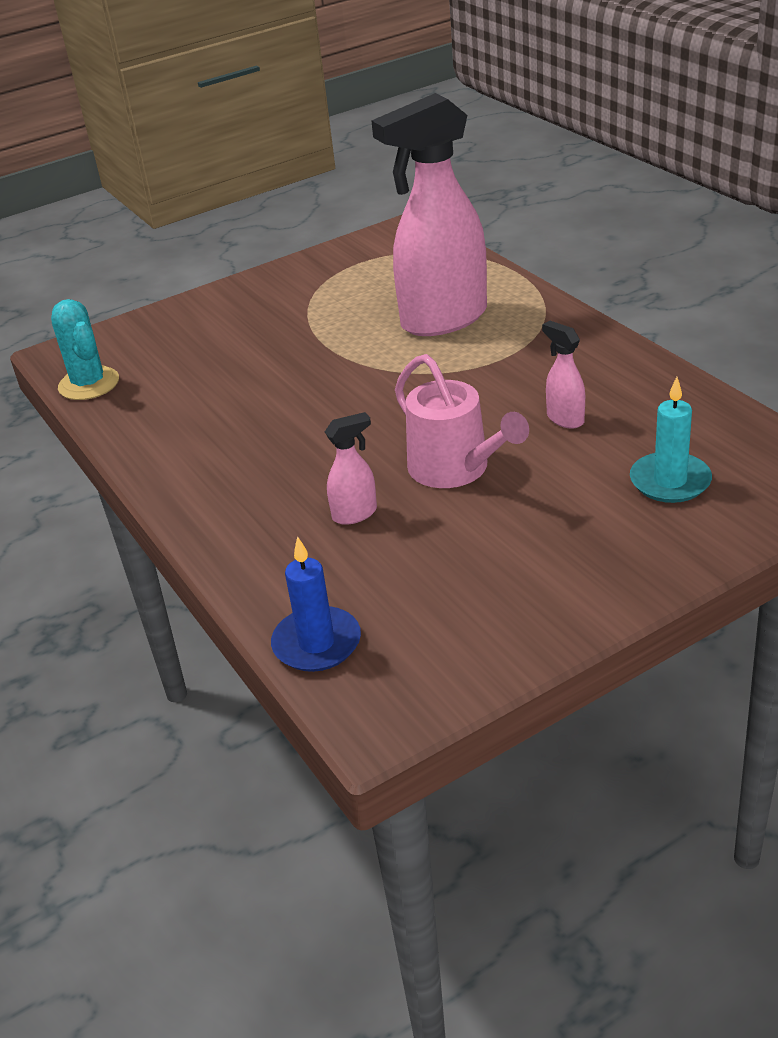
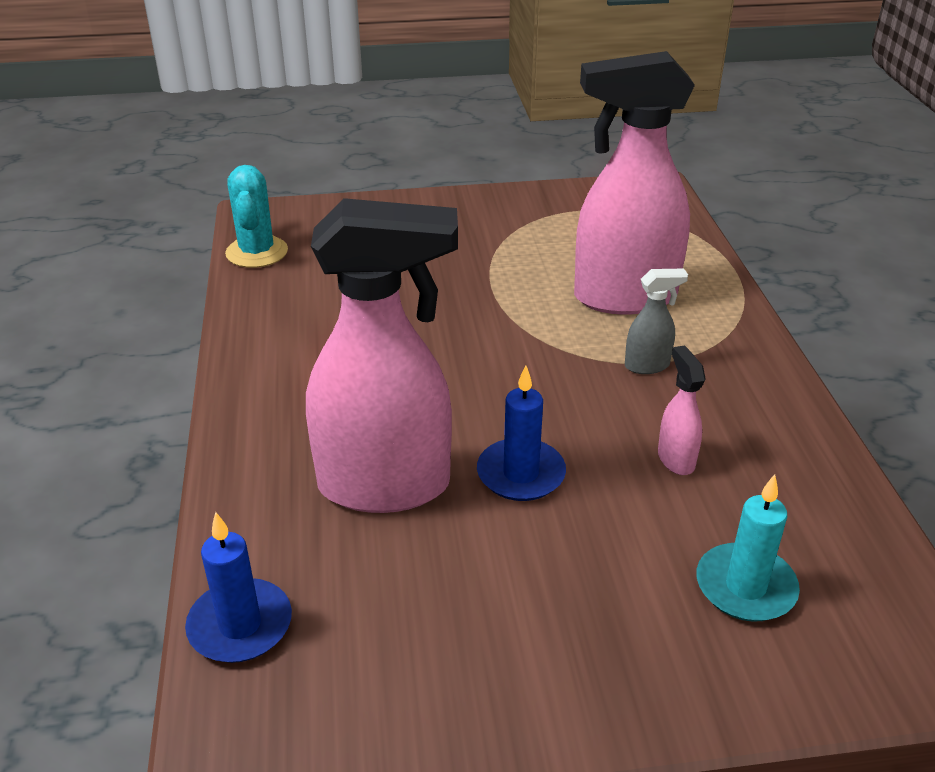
camera: 20 degrees right, 0 degrees up
pink spray bottle [325,412,377,525] -> pink spray bottle [306,198,458,513], size x2.44
pink watering can [395,354,529,488] -> blue candle [477,366,566,501]
none -> grey spray bottle [625,269,688,374]

